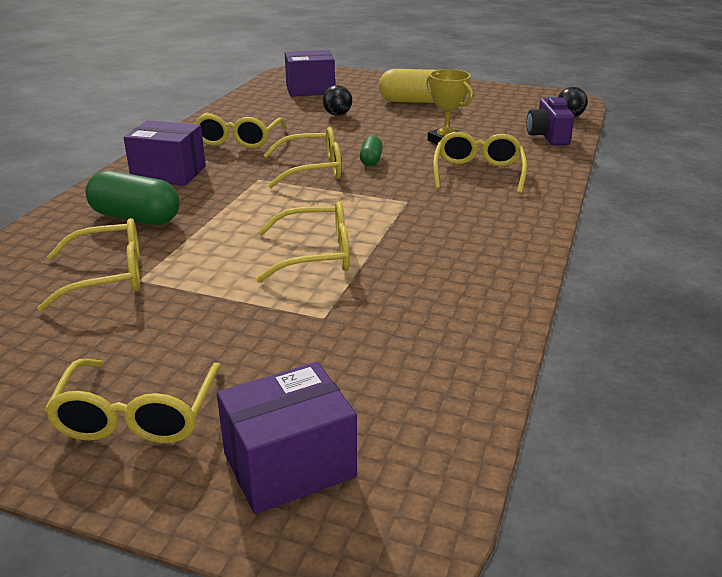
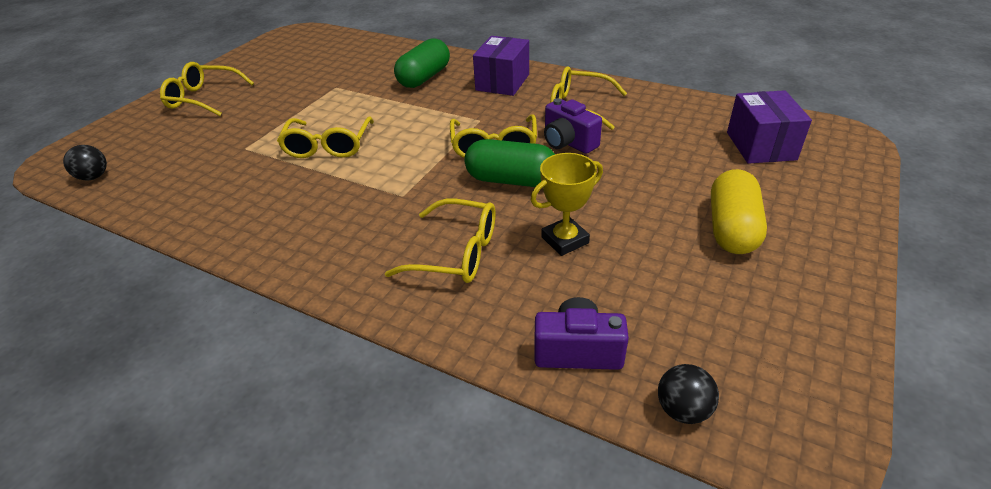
camera: 100 degrees right, 10 degrees up
yellow glasses [37,218,140,312] -> none
purple box [217,362,357,514] -> none
black ball [322,85,352,116] -> black ball moved to [63,145,107,180]
green capsule [360,136,383,166] -> green capsule [464,139,555,187], size x1.87
none -> purple camera [544,98,602,154]

